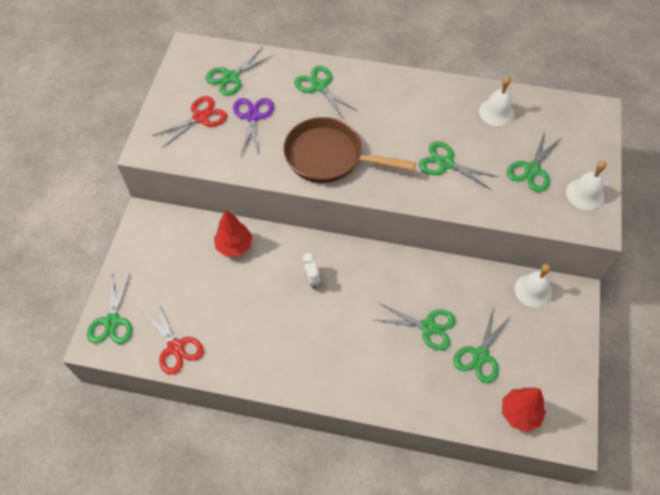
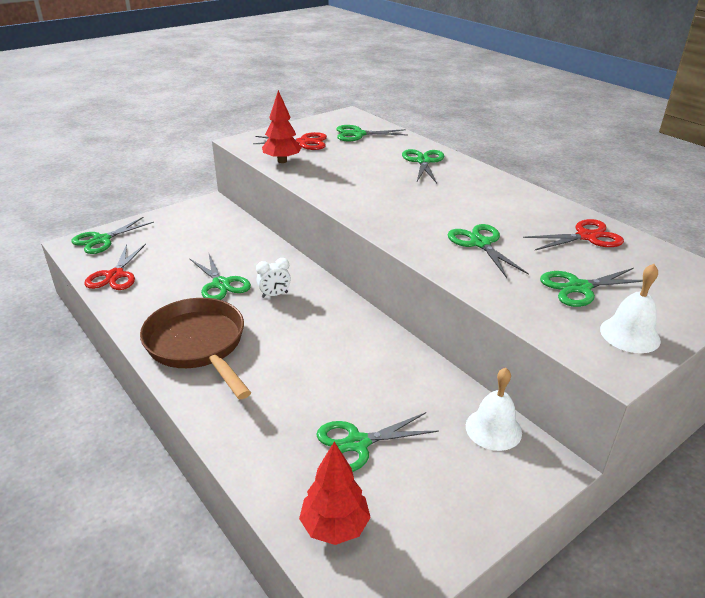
camera: 40 degrees right, 25 degrees down
red tree [214,210,252,256] -> red tree moved to [262,90,302,163]
purple scissors [233,98,274,156] -> none
brown pan [283,117,416,183] -> brown pan moved to [140,298,251,399]
white clock [303,253,320,289] -> white clock turned 135 degrees counterclockwise [256,258,291,298]
green scissors [375,303,455,350] -> green scissors moved to [189,254,251,300]
white bell [479,76,514,126] -> red scissors [523,219,624,250]

